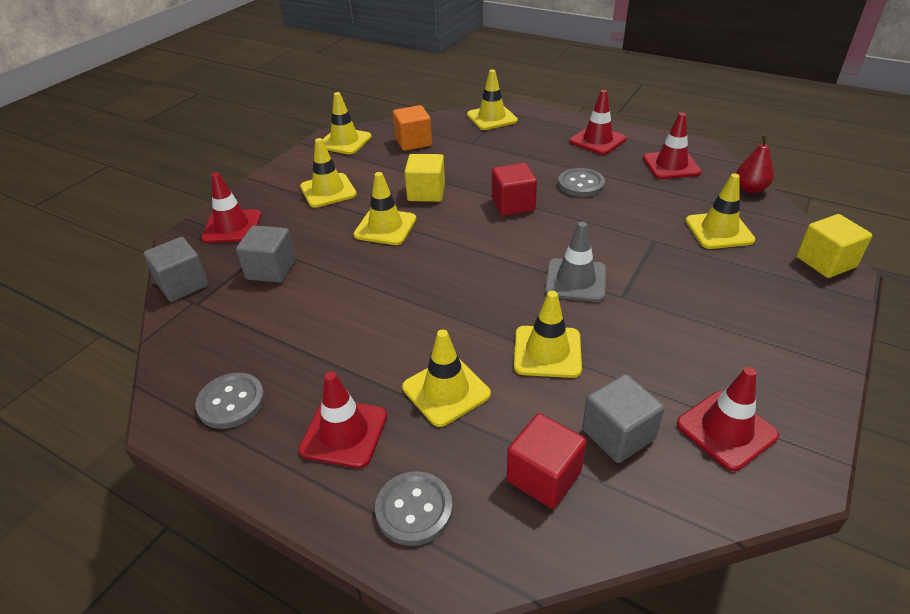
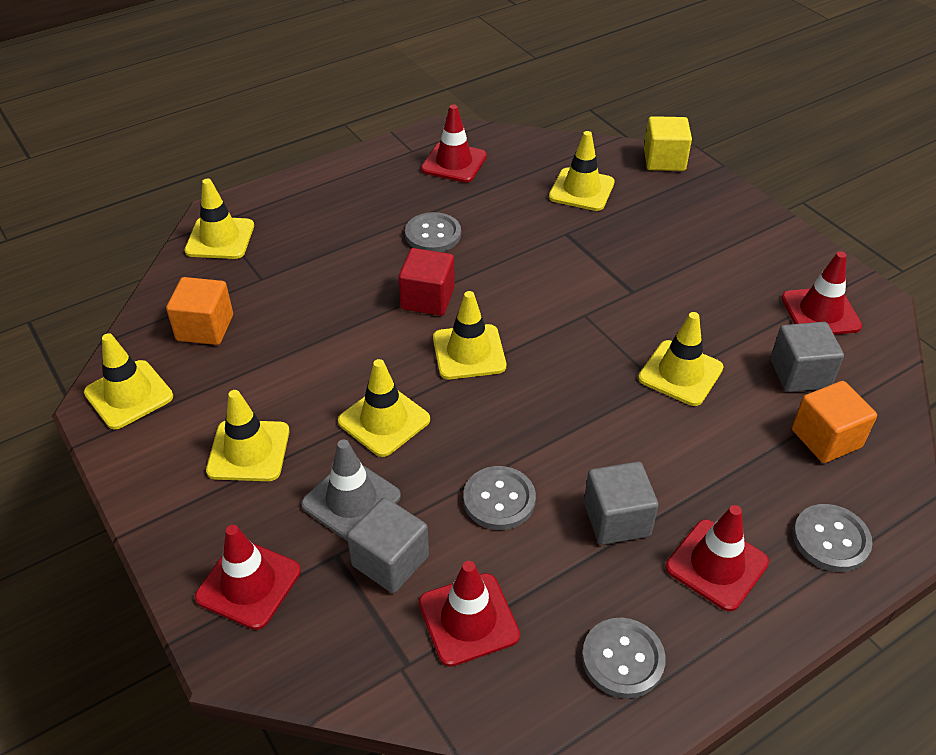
camera: 65 degrees left, 5 degrees up
grey cube [143,237,209,302] -> grey cube moved to [584,461,659,545]
yellow traffic cone [402,330,491,427] -> yellow traffic cone moved to [433,291,506,379]
yellow cube [404,154,445,202] -> none
red cube [507,413,587,509] -> orange cube [792,381,877,463]
grey traffic cone [545,222,606,302] -> grey traffic cone moved to [301,440,401,541]
red traffic cone [570,90,626,155] -> red traffic cone moved to [419,561,520,667]
red pear [736,134,774,193] -> none
none -> grey button [463,466,536,530]

